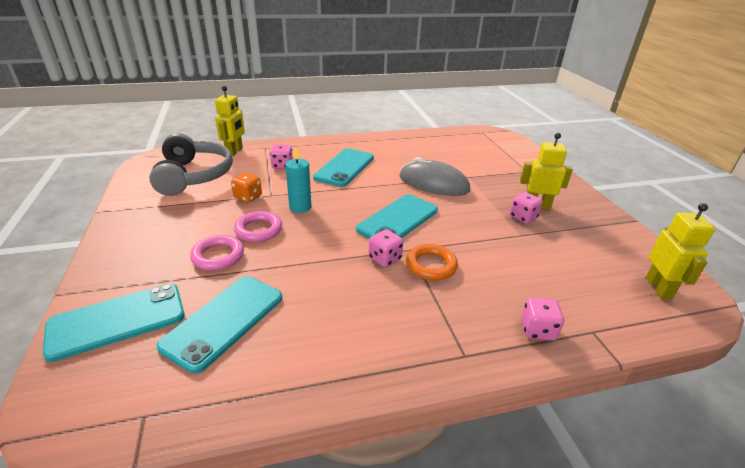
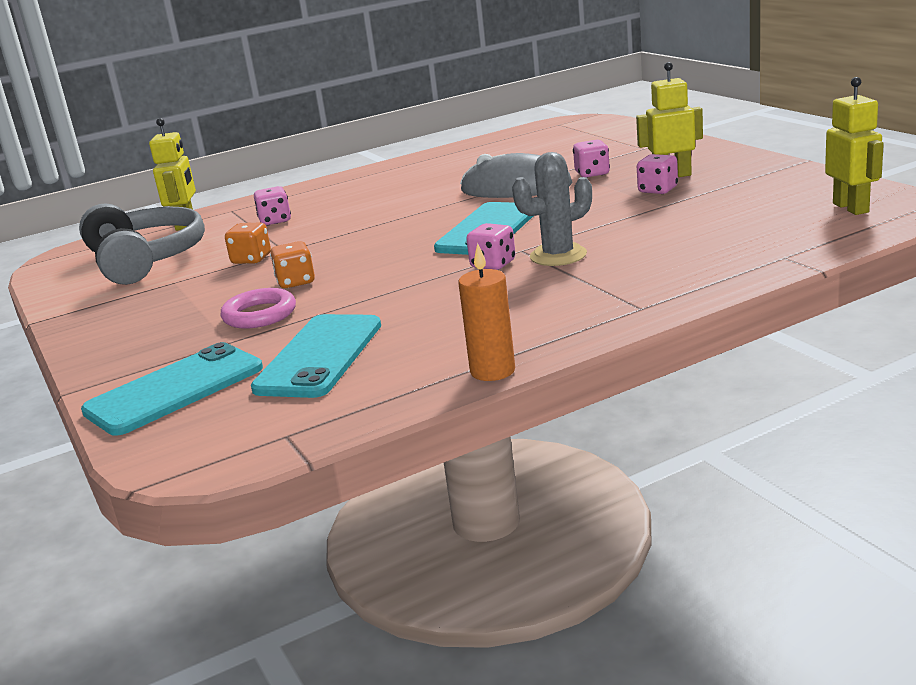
camera: 10 degrees left, 10 degrees down
pink ring [234,211,282,242] -> orange dice [270,241,315,288]
turquoise candle [285,147,311,213] -> none
turquoise phone [313,148,374,187] -> none
orange ring [406,244,458,281] -> grey cactus [512,152,592,266]
pink dice [521,298,564,341] -> pink dice moved to [573,140,610,178]
none -> orange candle [458,243,515,381]

